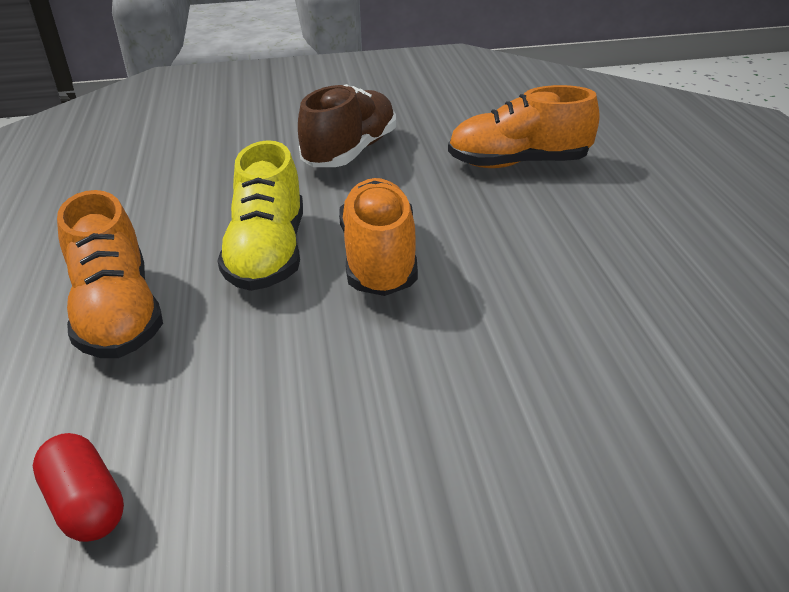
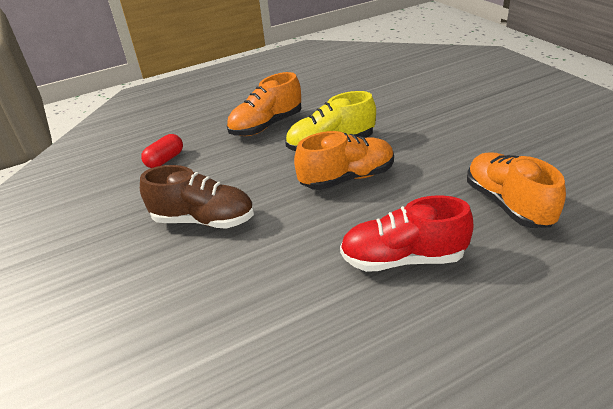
camera: 75 degrees right, 0 degrees up
brown shoe [298,84,396,167] -> brown shoe moved to [140,165,254,229]
none -> red shoe [340,195,474,272]

